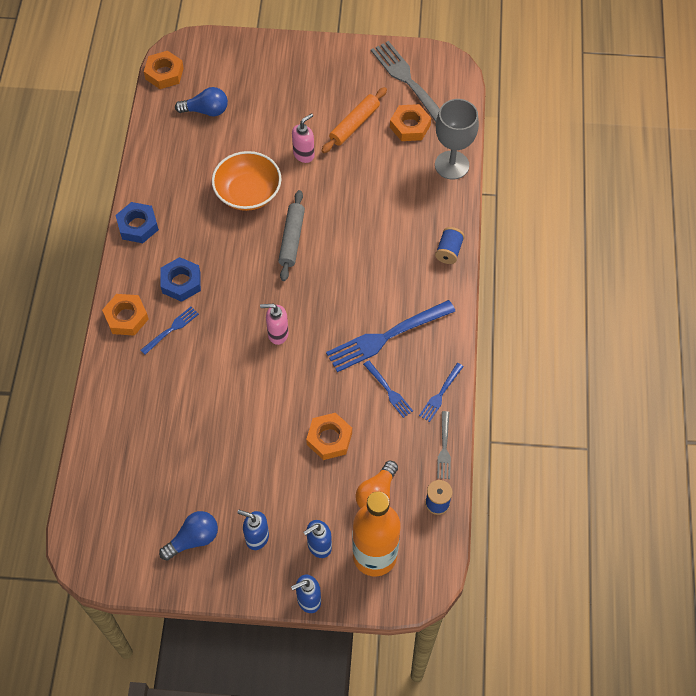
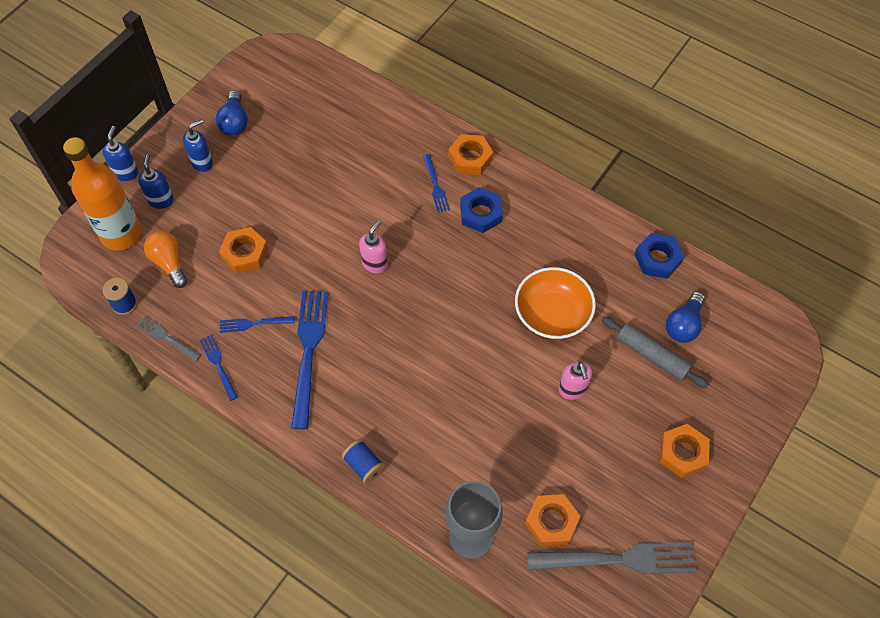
camera: 120 degrees right, 0 degrees up
blue nut [115,202,159,243] -> blue nut moved to [634,233,684,279]
orange nut [144,51,184,89] -> orange nut moved to [659,424,710,478]
grey rolling pin [278,190,305,281] -> grey rolling pin moved to [602,317,709,388]
orange rolling pin [322,87,387,153] -> none

